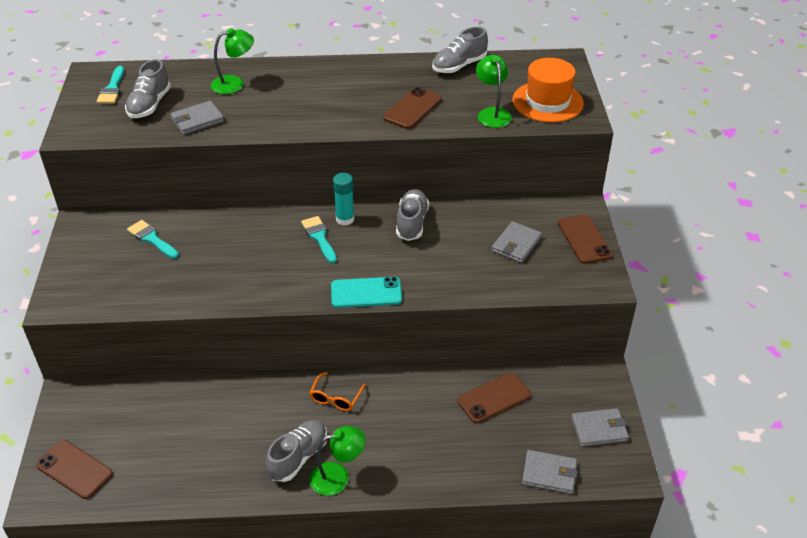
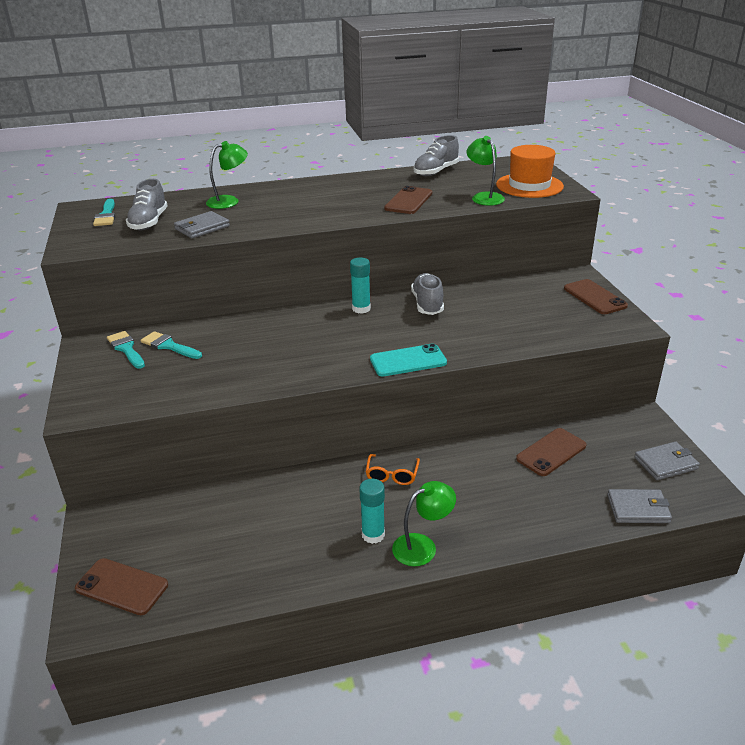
camera: 10 degrees left, 10 degrees down
grey shoe [266,420,327,482] -> turquoise glue stick [359,479,385,544]
turquoise brush [301,216,337,264] -> turquoise brush moved to [107,331,145,369]
grey wallet [492,221,542,263] -> none

